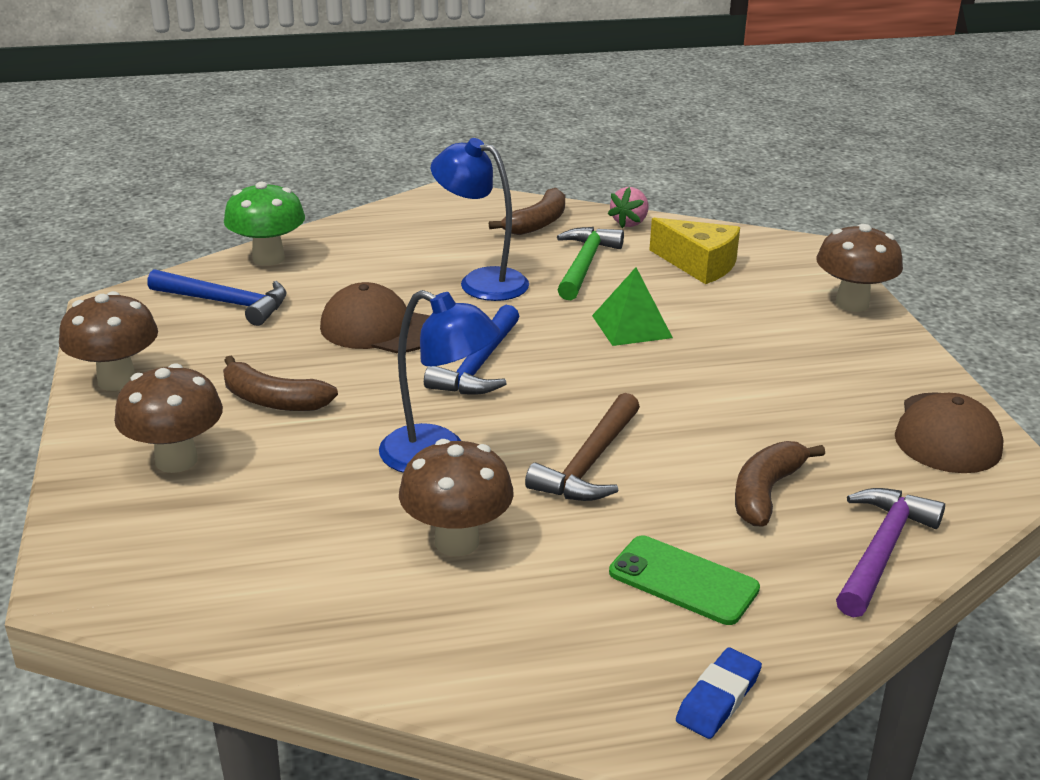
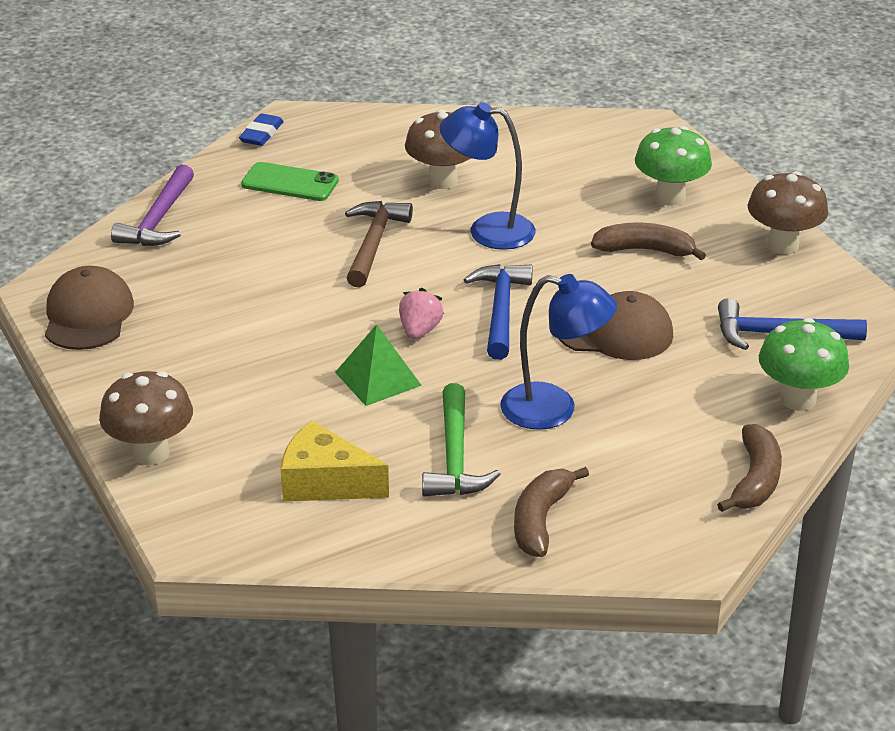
camera: 165 degrees right, 5 degrees up
brown mushroom [114,363,223,473] -> green mushroom [635,126,712,206]
pink strawberry [608,187,649,228] -> pink strawberry moved to [399,288,444,340]
brown banana [735,441,825,526] -> brown banana moved to [717,424,782,512]

